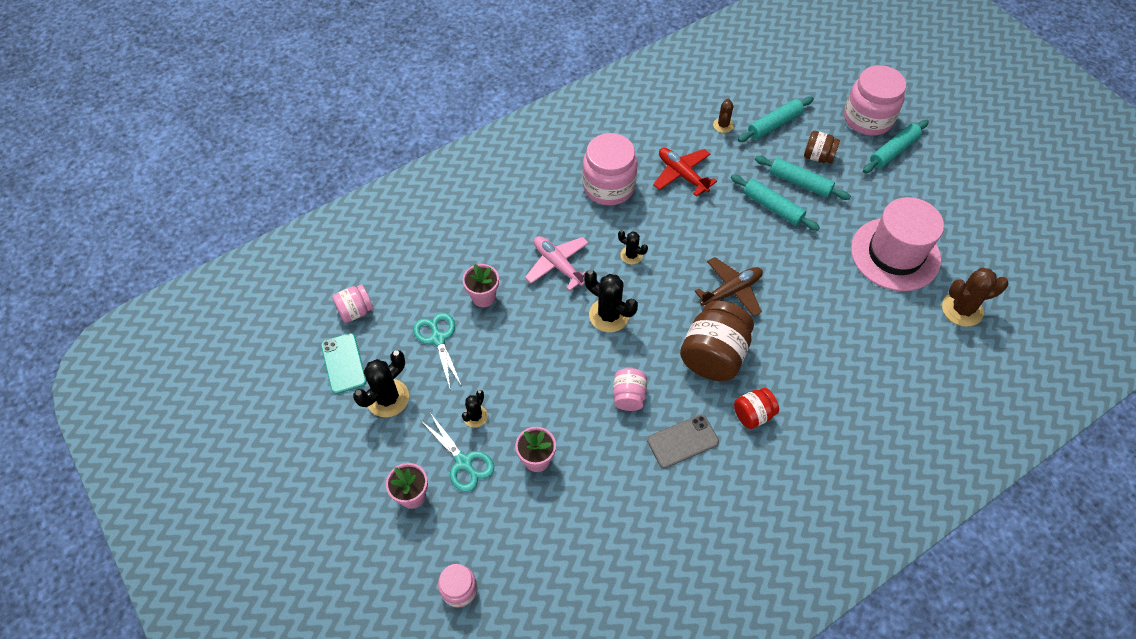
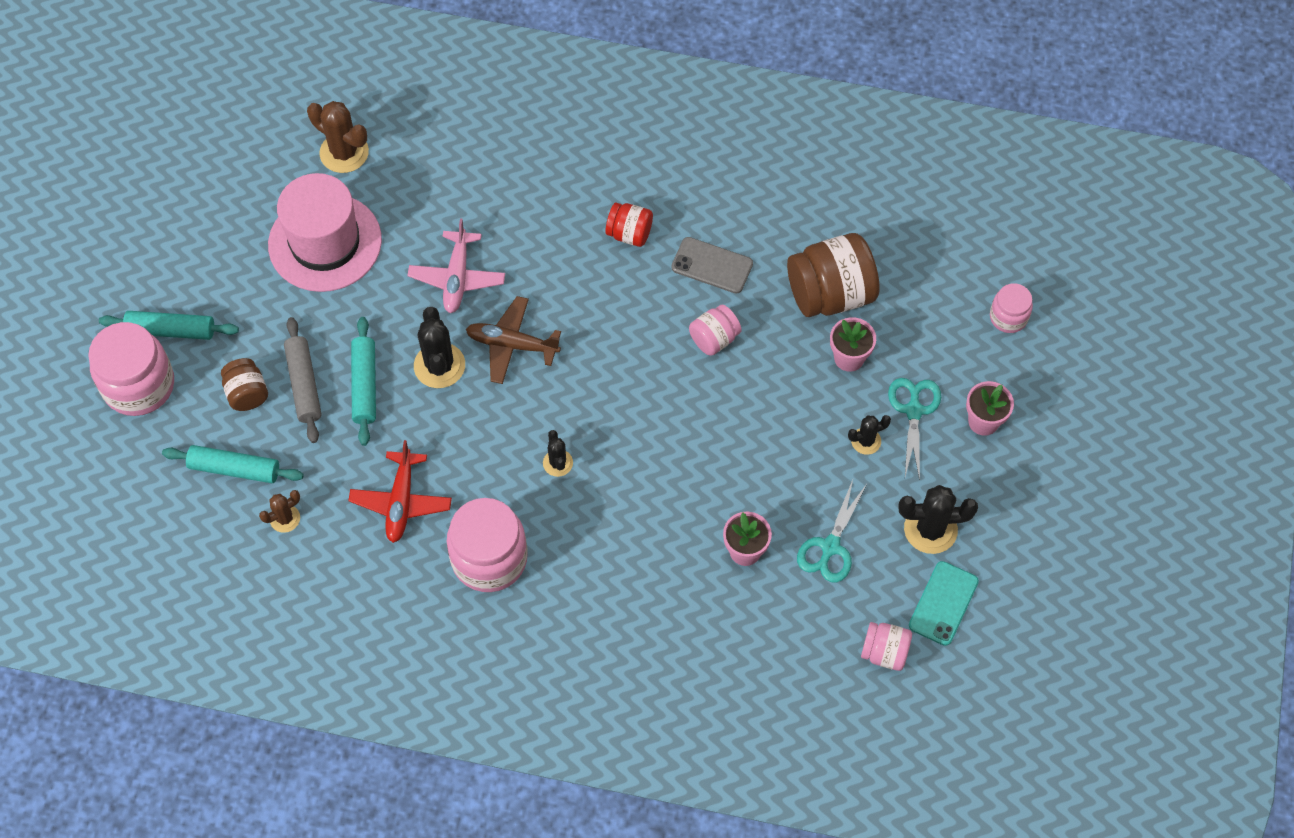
camera: 135 degrees left, 5 degrees up
pink plane [525,236,589,291] -> pink plane moved to [407,218,505,313]
black cactus [584,270,638,332] -> black cactus moved to [414,307,465,388]
brown jar [680,300,754,381] -> brown jar moved to [787,233,880,317]
turquoise rolling pin [755,156,851,200] -> grey rolling pin [284,317,321,443]

